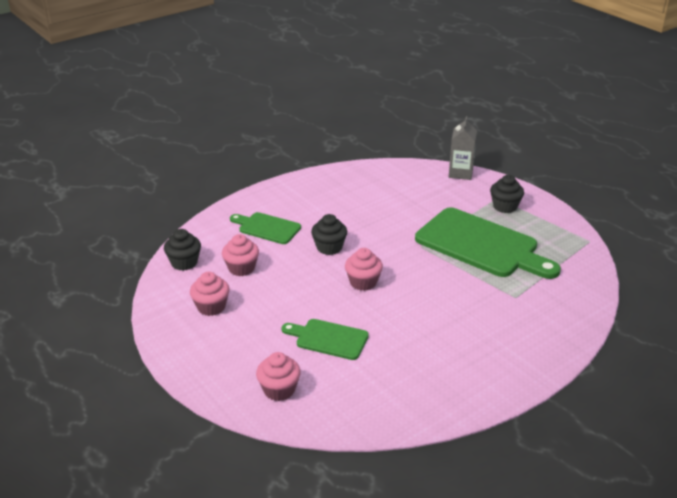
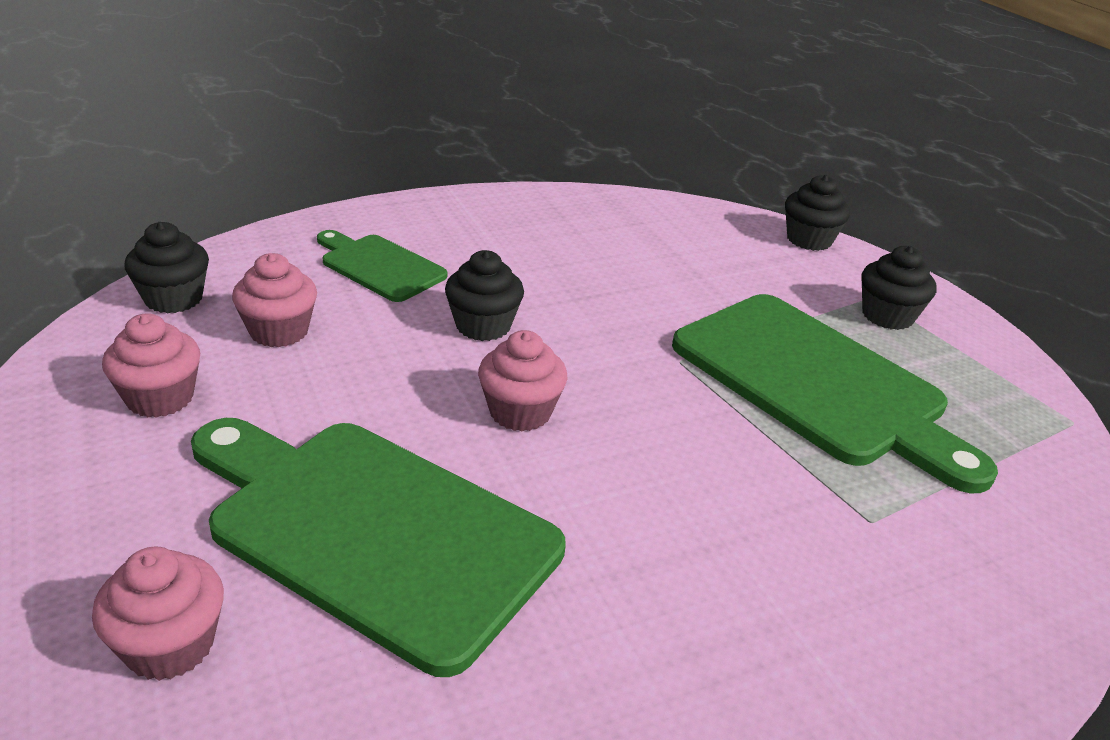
camera: 10 degrees right, 0 degrees up
green cutting board [281,319,369,360] -> green cutting board [191,418,566,677], size x1.92
grey carton [449,116,477,180] -> black cupcake [785,175,850,251]

